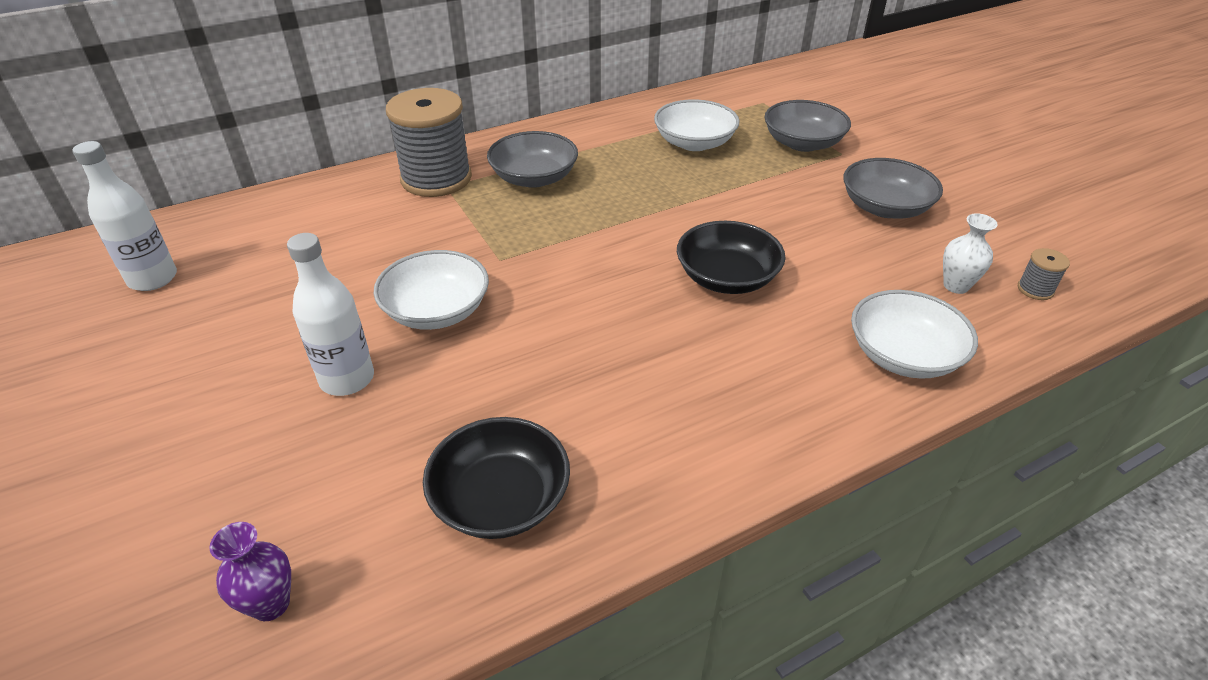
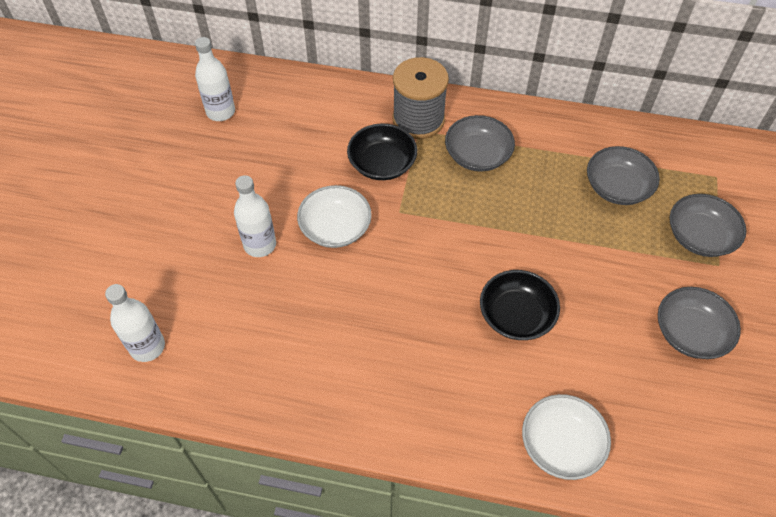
camera: 40 degrees right, 15 degrees up
purple vase [209,522,291,621] -> white bottle [105,284,165,362]
black bowl [423,417,570,539] -> black bowl moved to [347,124,417,180]
white bowl [654,99,740,151] -> grey bowl [587,146,660,205]
white vase [943,213,998,294] -> none
grey spool [1018,248,1070,300] -> none

